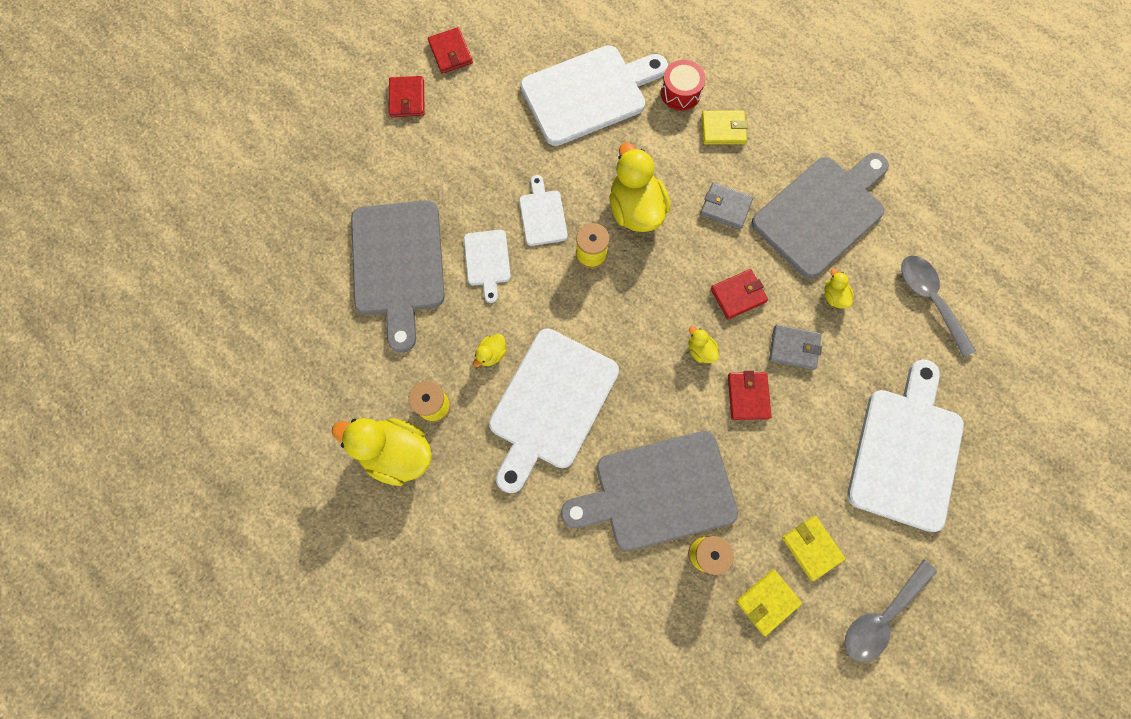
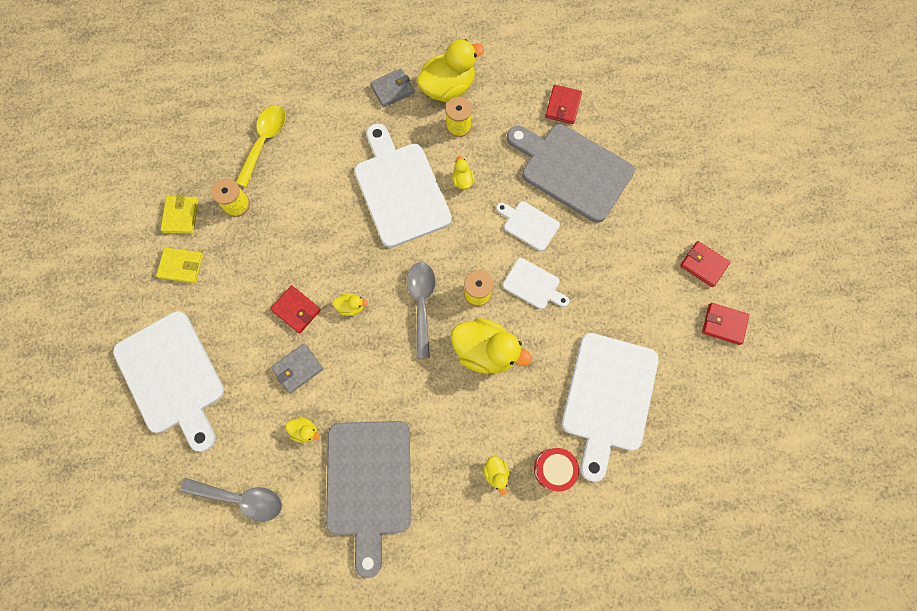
camera: 130 degrees right, 0 degrees up
grey cutting board [561,431,738,551] -> none
grey wallet [700,183,753,229] -> grey wallet moved to [370,68,414,108]
yellow wallet [701,110,748,145] -> yellow duck [484,456,509,495]
red wallet [711,269,768,319] -> red wallet moved to [545,85,582,124]
grey spoon [845,559,937,662] -> grey spoon moved to [406,262,436,358]
none -> yellow spoon [236,106,286,187]

